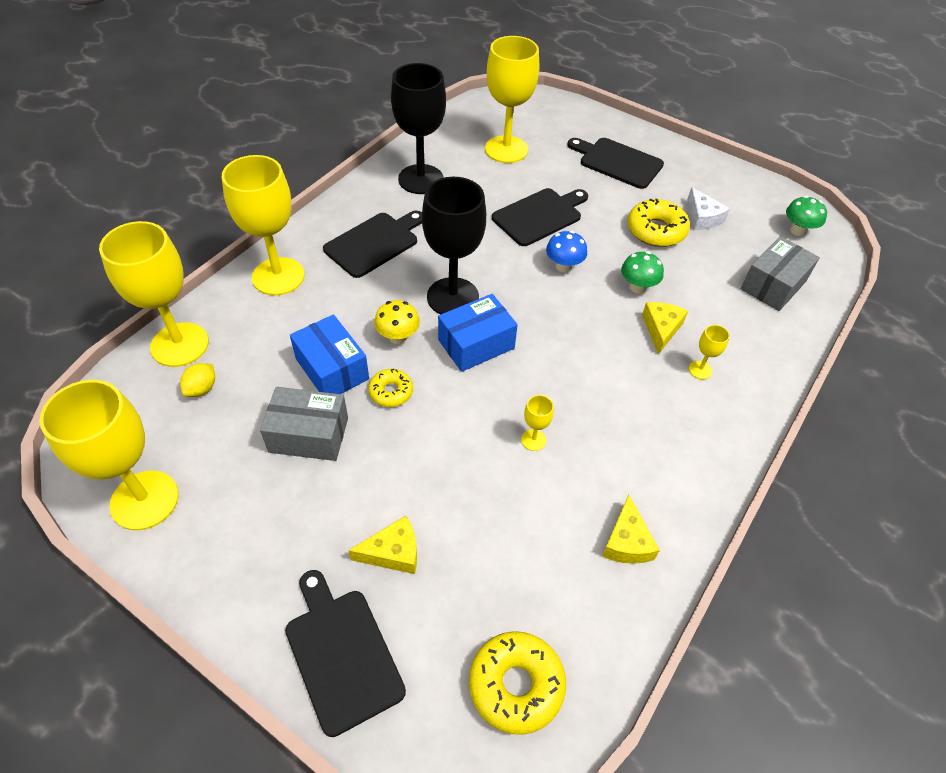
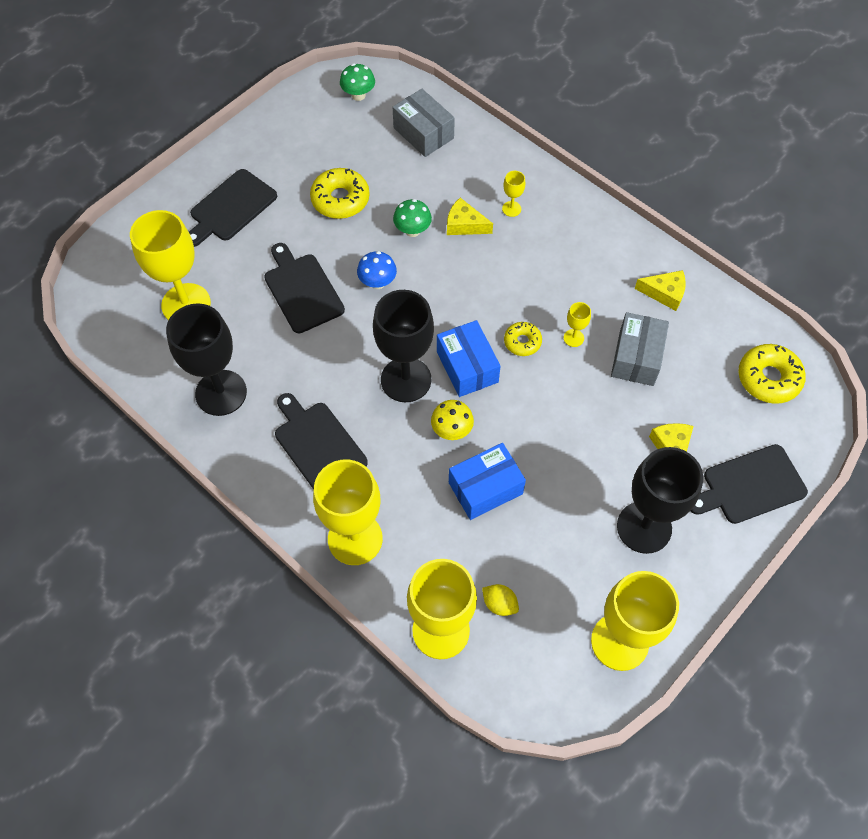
camera: 80 degrees left, 10 degrees up
grey box [260,387,348,461] -> grey box moved to [611,312,669,386]
yellow donut [368,369,413,407] -> yellow donut moved to [504,322,542,356]
white cheese [687,187,730,230] -> none
none -> black goblet [617,447,703,554]

